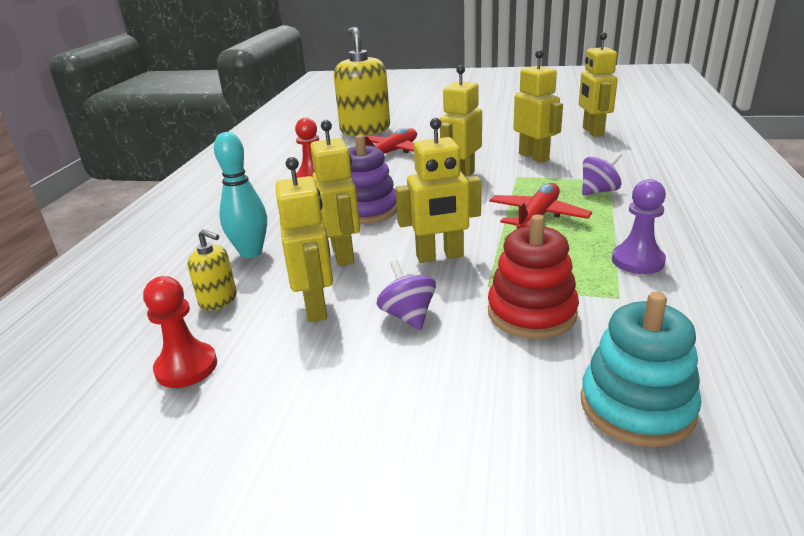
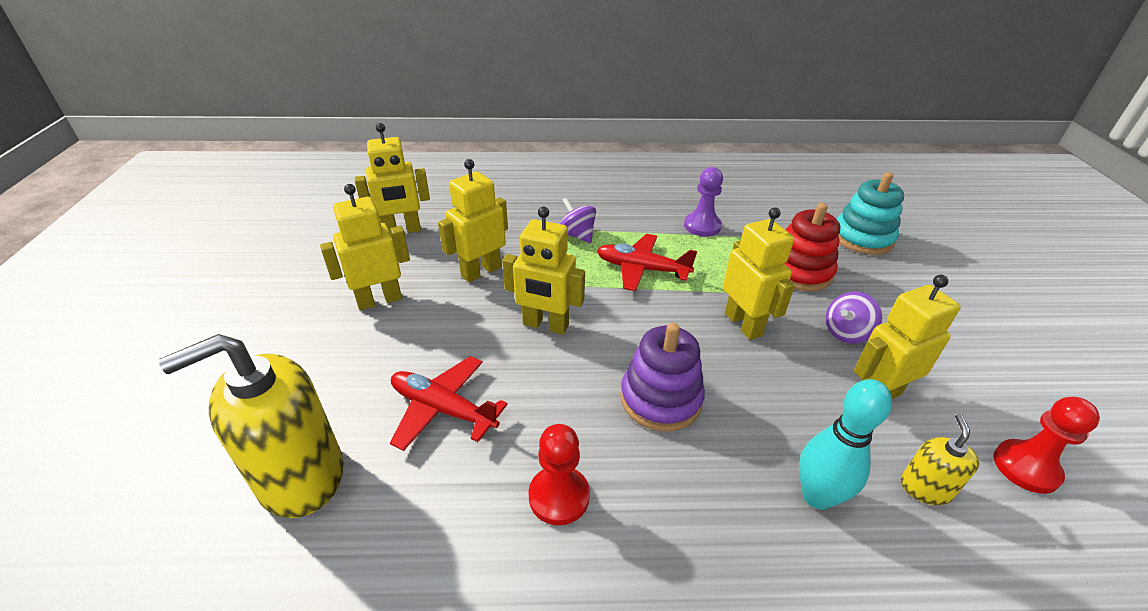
camera: 105 degrees left, 10 degrees up
yellow robot [310,120,360,266] -> yellow robot moved to [320,184,410,310]

